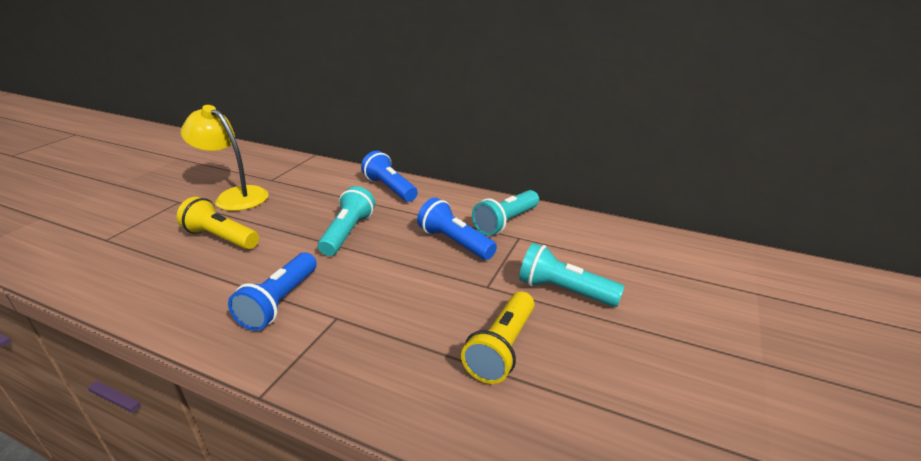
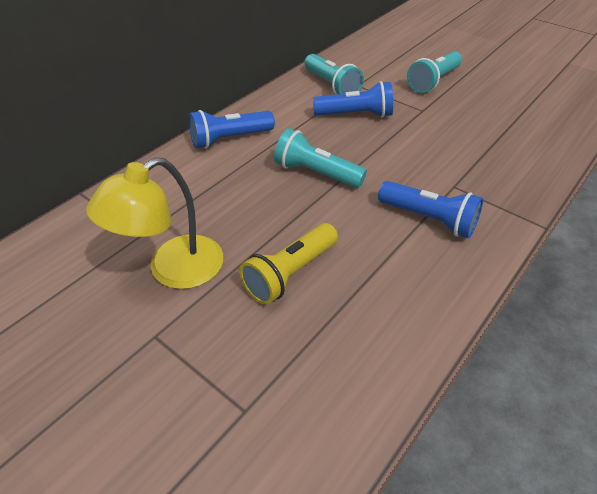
camera: 75 degrees left, 15 degrees up
blue flashlight [417,198,497,260] -> blue flashlight turned 150 degrees counterclockwise [313,81,393,118]
yellow flashlight [461,292,534,384] -> none

